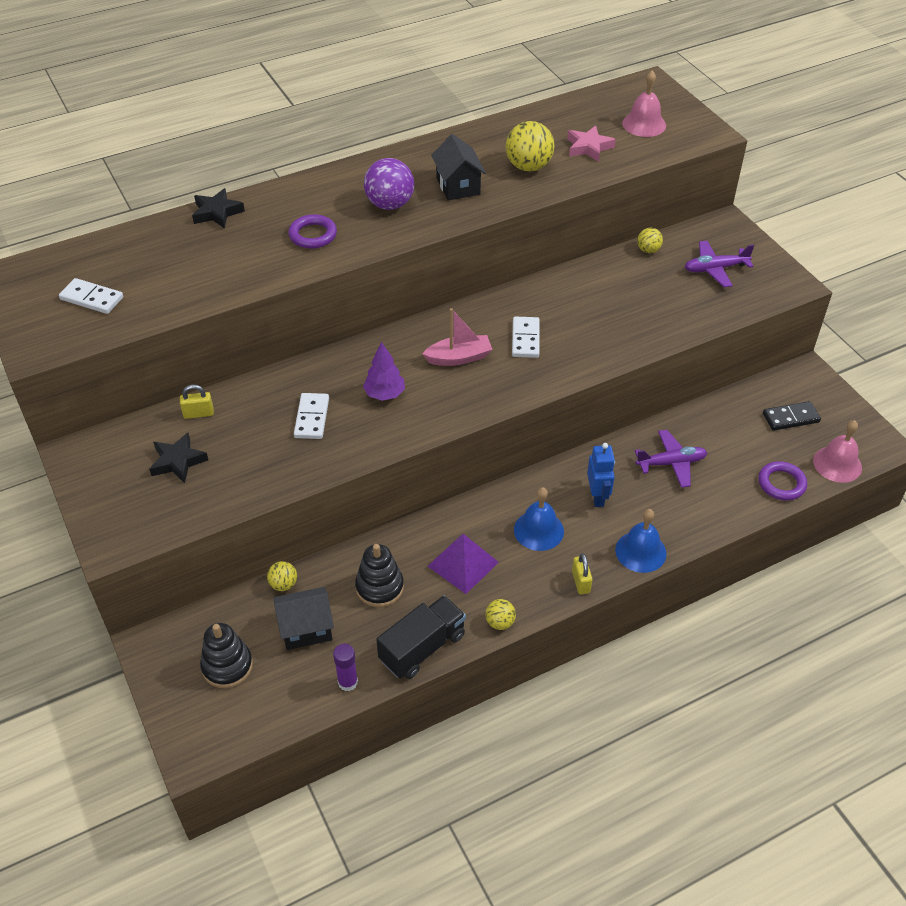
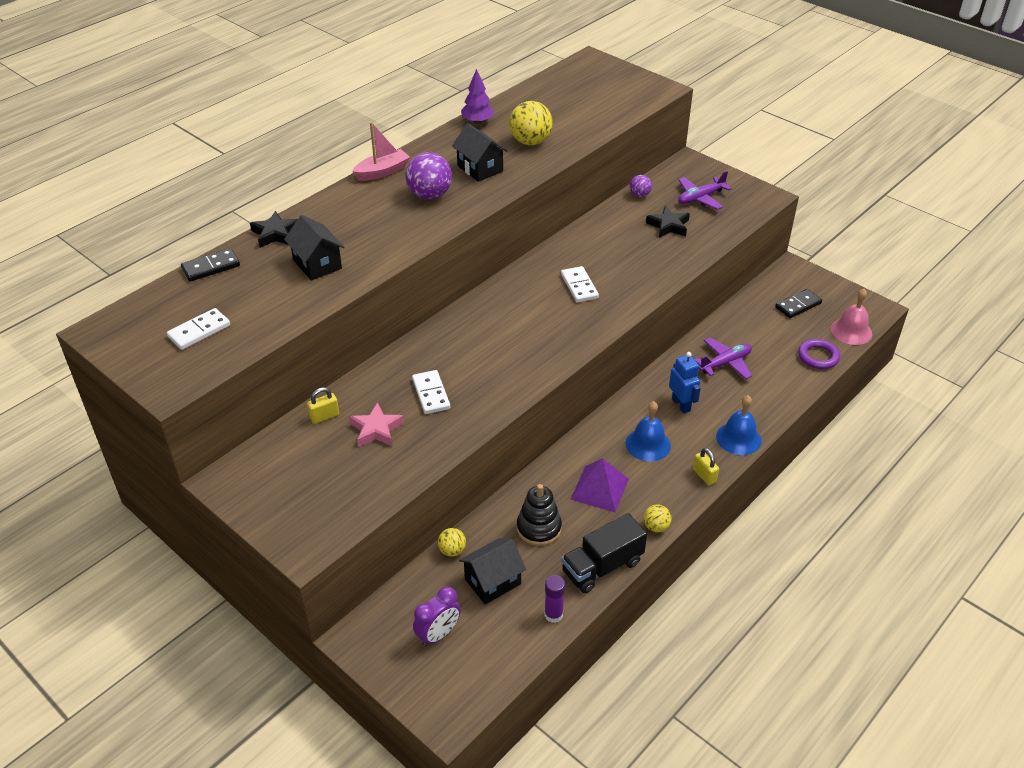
camera: 20 degrees left, 5 degrees down
white domino [59,278,123,314] -> white domino turned 45 degrees counterclockwise [167,308,230,350]
black star [149,433,208,483] -> black star moved to [646,206,690,238]
black stacking toy [200,623,253,688] -> purple clock [413,587,461,647]
purple ring [288,214,337,249] -> none
purple tree [363,342,405,401] -> purple tree moved to [461,69,495,124]
black truck [376,595,466,679] -> black truck turned 150 degrees counterclockwise [561,513,647,593]
pink boat [422,308,493,366] -> pink boat moved to [352,122,410,181]
pink star [567,125,616,162] -> pink star moved to [349,402,404,447]
pink bell [622,71,666,137] -> none
yellow ball [637,228,663,253] -> purple ball [630,175,652,197]
none -> black domino [181,248,240,282]
none -> black house [284,215,344,281]

